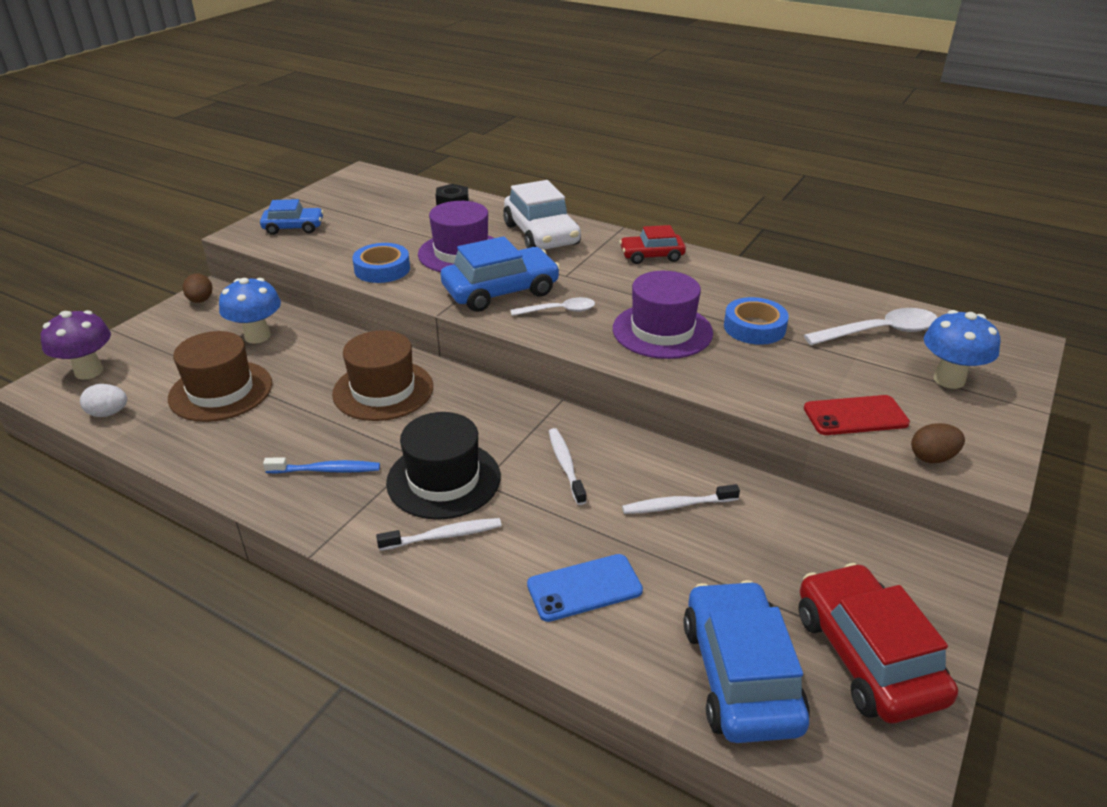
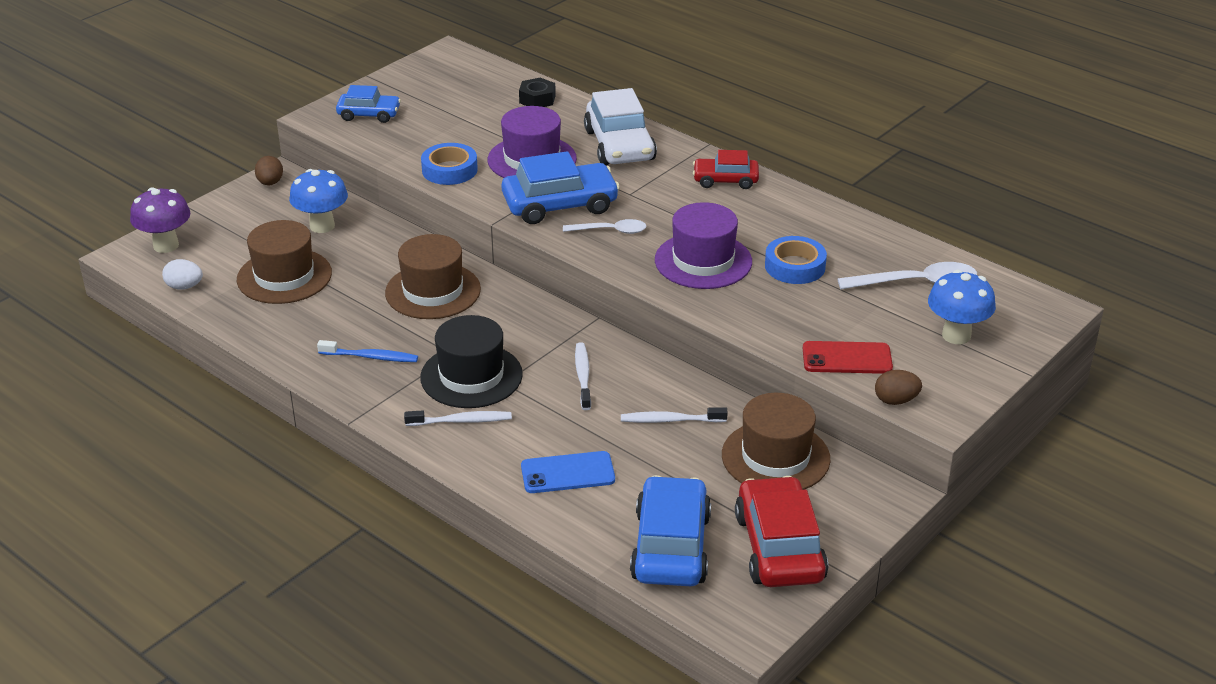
camera: 10 degrees right, 0 degrees up
none -> brown hat [722,393,830,490]

